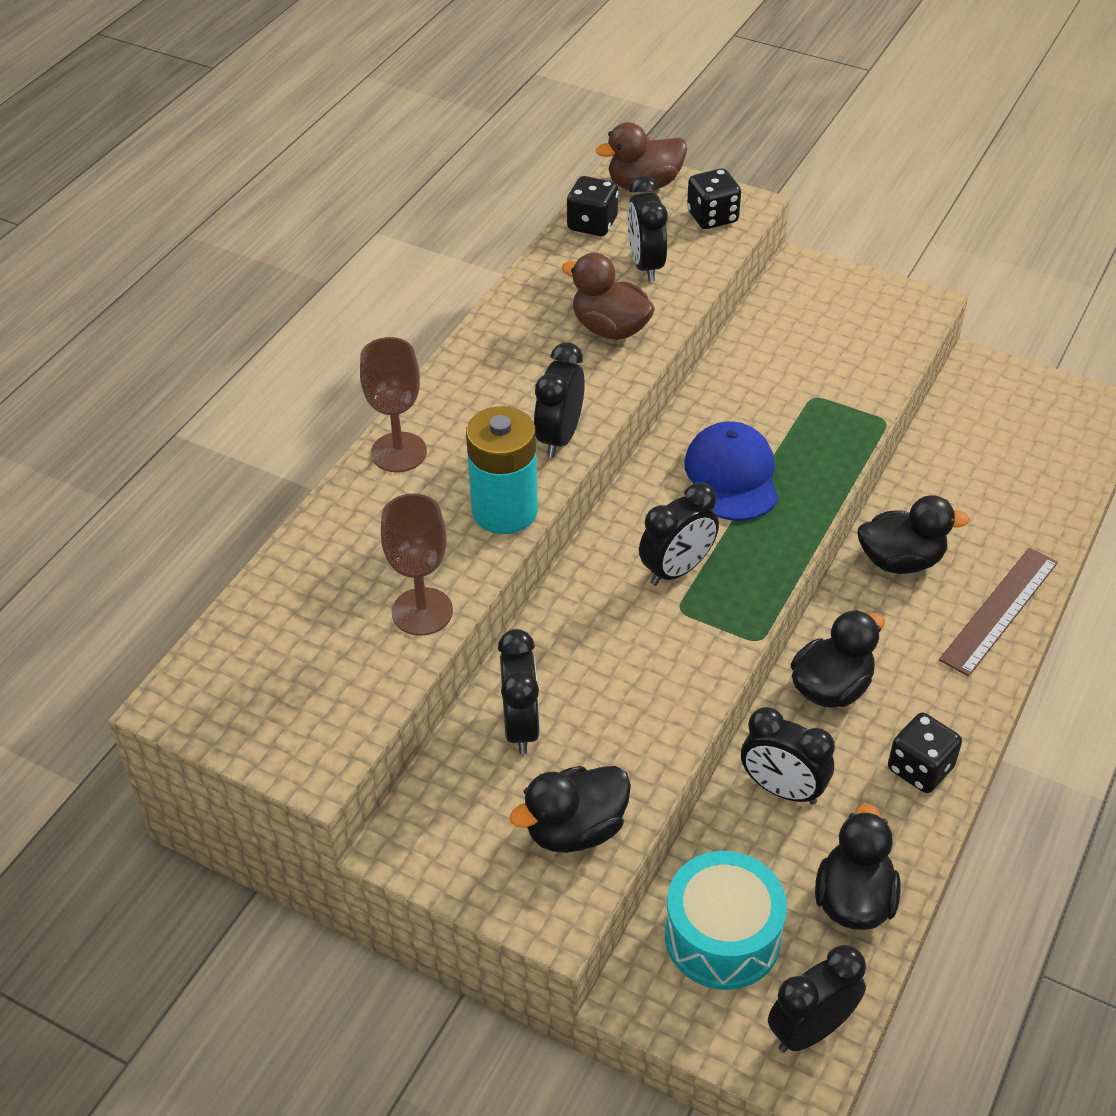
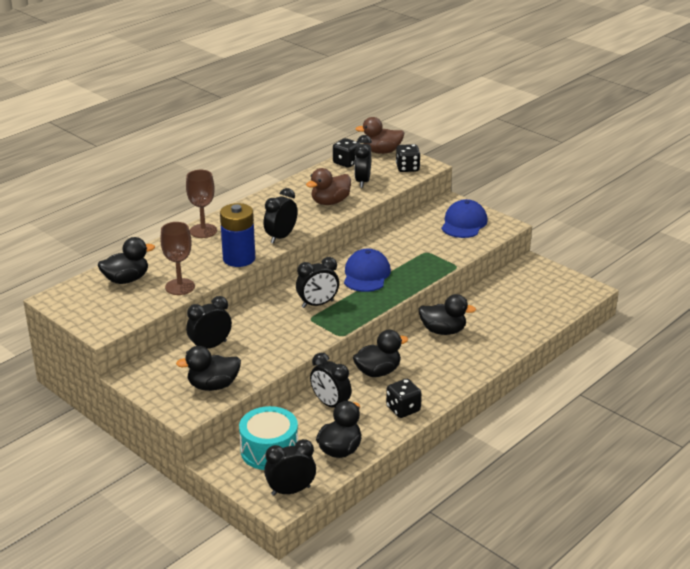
camera: 15 degrees right, 15 degrees down
turquoise battery [466,406,538,534] -> blue battery [220,203,255,267]
black clock [498,629,540,754] -> black clock turned 135 degrees counterclockwise [186,296,232,349]
brown duck [562,253,655,340] -> brown duck turned 90 degrees counterclockwise [306,168,351,205]
brown ruler [939,548,1058,677] -> none
none -> black duck [98,237,155,284]
none -> blue cap [442,199,488,238]

